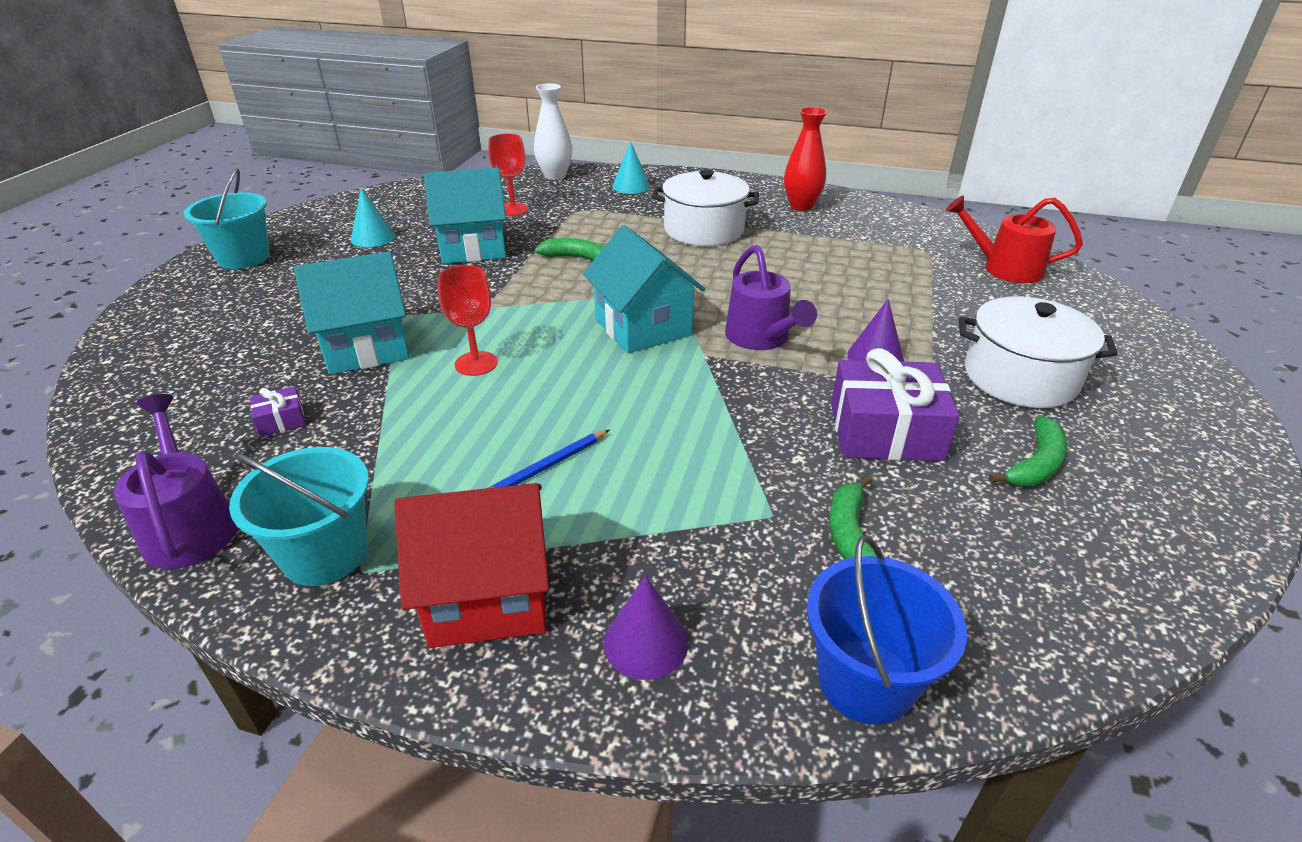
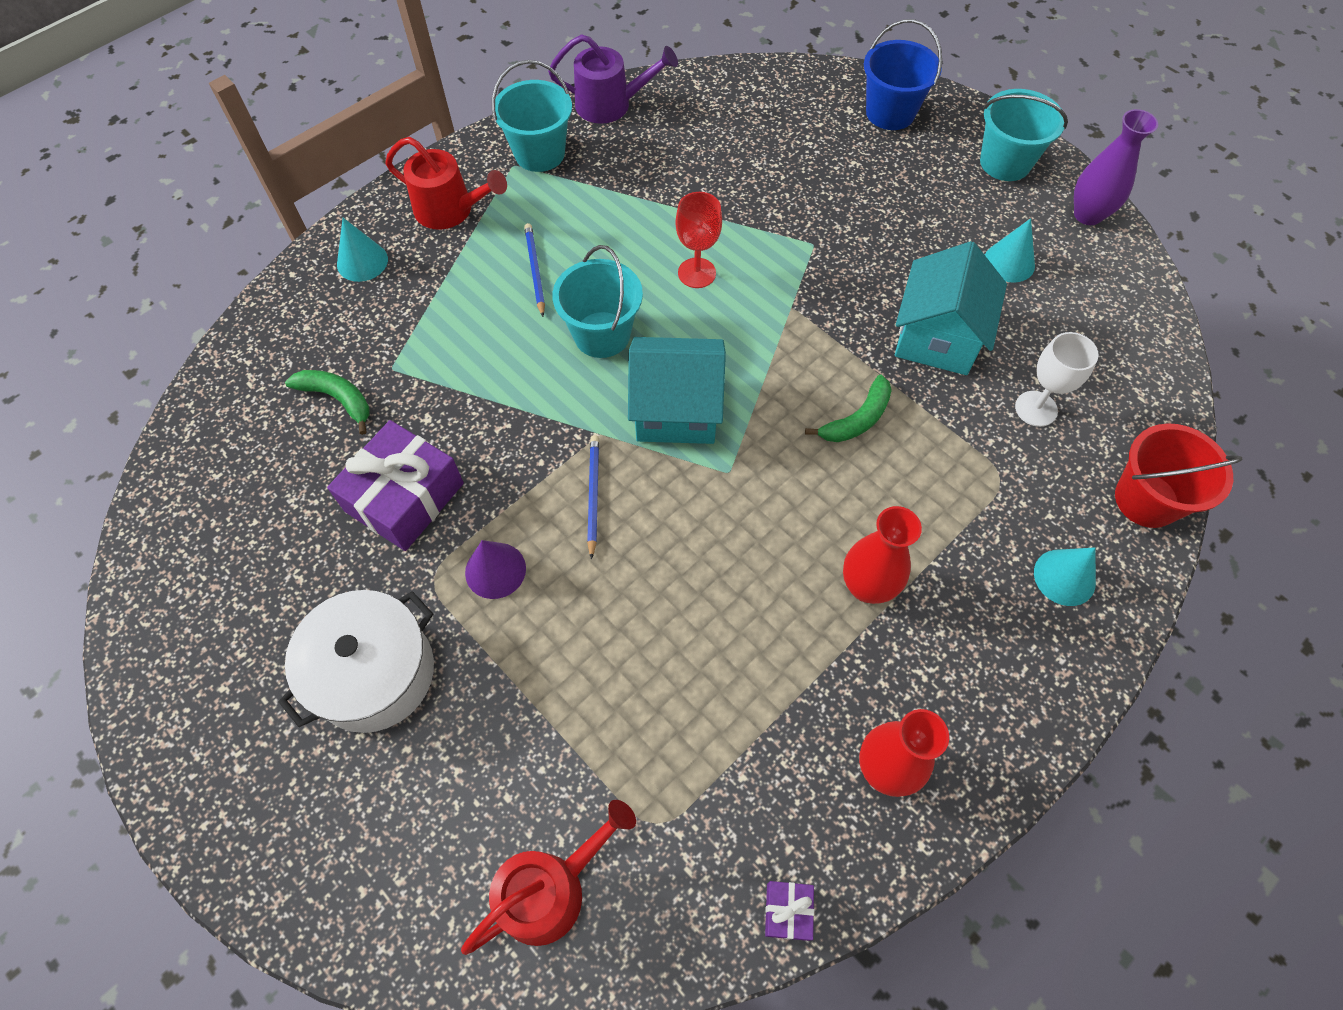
camera: 120 degrees right, 25 degrees up
purple gift [250,386,306,437] -> purple gift moved to [765,881,814,941]
turquoise house [294,252,410,374] -> none
red house [394,483,549,648] -> red watering can [385,137,507,230]
red goblet [488,133,528,216] -> white goblet [1015,332,1099,427]
white vase [534,83,572,180] -> red bucket [1115,423,1242,528]
purple cone [604,575,688,680] -> turquoise cone [337,218,388,282]
white pot [652,169,759,246] -> red vase [843,506,922,604]
purple watering can [725,245,817,350] -> blue pencil [587,435,599,560]
blue bucket [807,535,967,725] -> blue bucket moved to [864,19,942,130]
green banana [989,416,1067,486] -> none
none -> turquoise bucket [552,245,643,358]
none -> purple vase [1074,109,1158,225]

